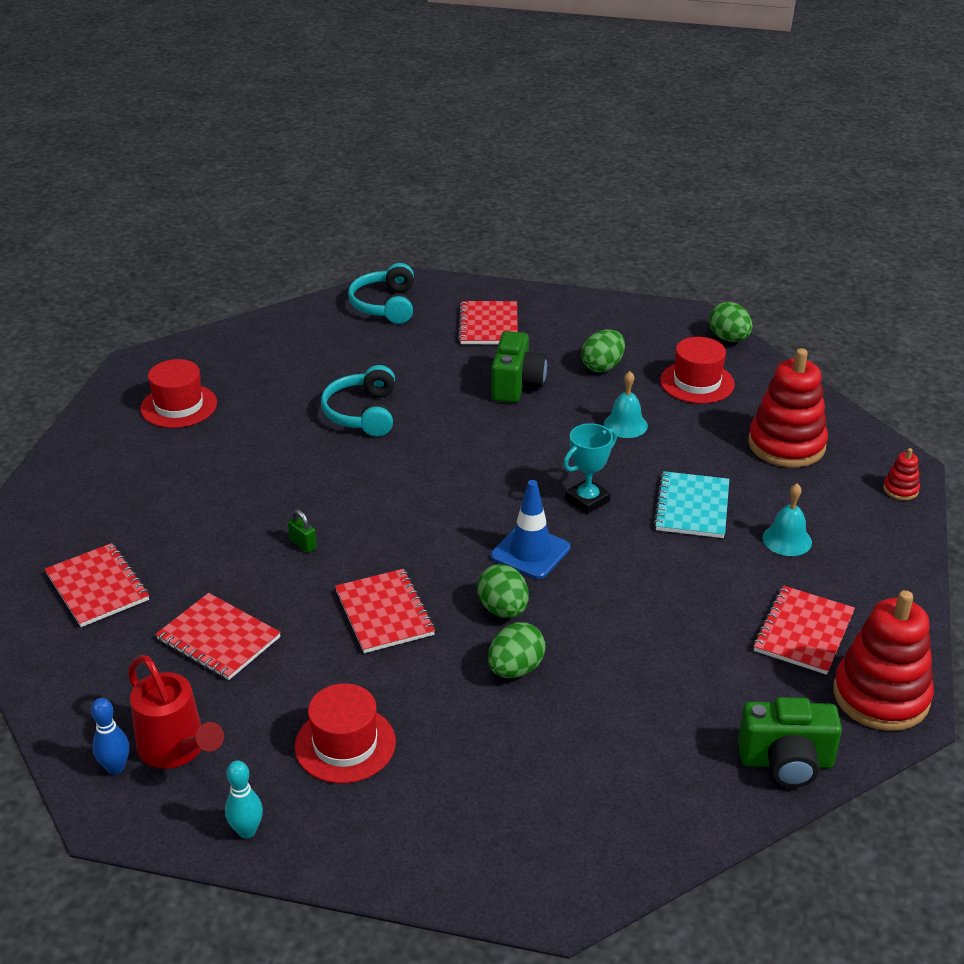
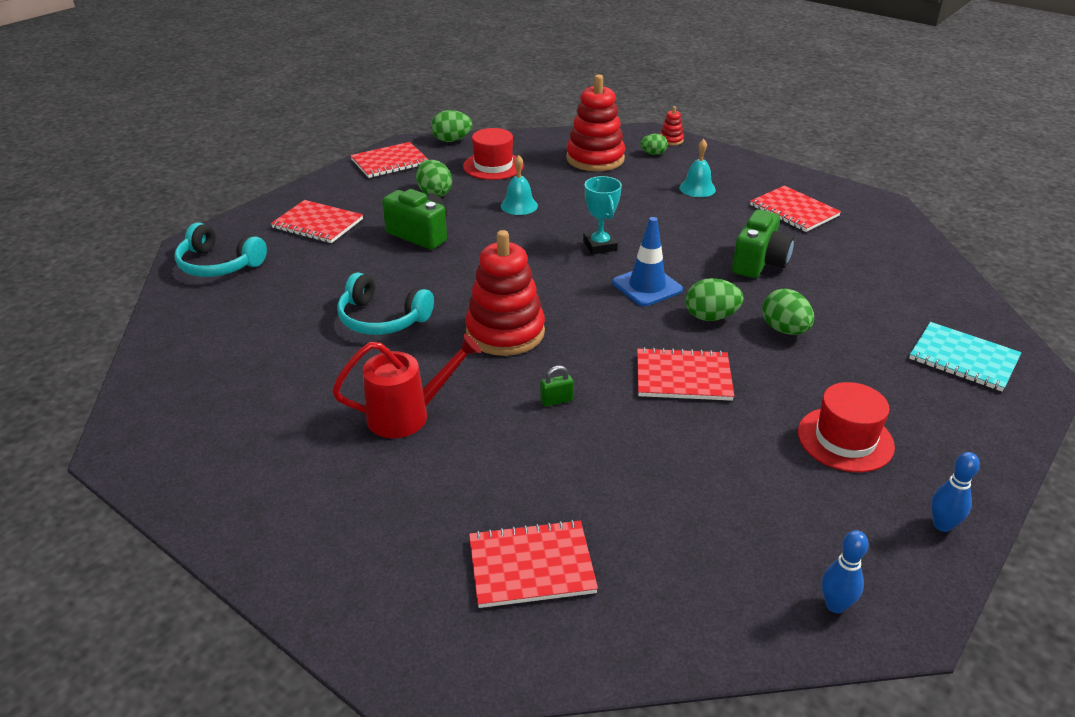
camera: 65 degrees left, 0 degrees up
red watering can [128,655,224,769] -> red watering can moved to [332,334,481,438]
red hat [140,359,217,428] -> none
red notebook [155,593,281,680] -> red notebook moved to [350,142,429,178]
turquoise bowling pin [225,760,263,838] -> blue bowling pin [931,452,980,532]
turquoise notebook [654,471,729,538] -> turquoise notebook moved to [909,322,1022,392]
green camera [738,697,842,788] -> green camera moved to [732,210,794,278]
red stacking toy [833,590,934,731] -> red stacking toy moved to [465,230,545,356]
none -> green egg [640,134,668,155]

